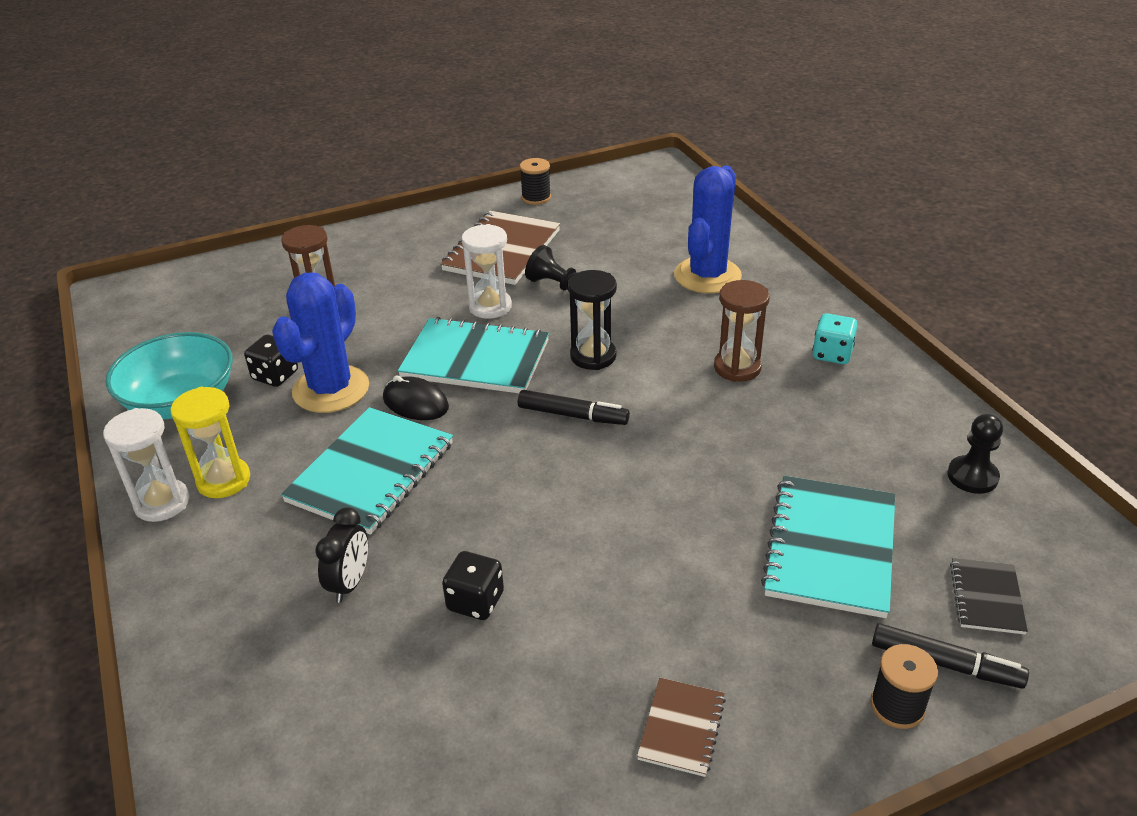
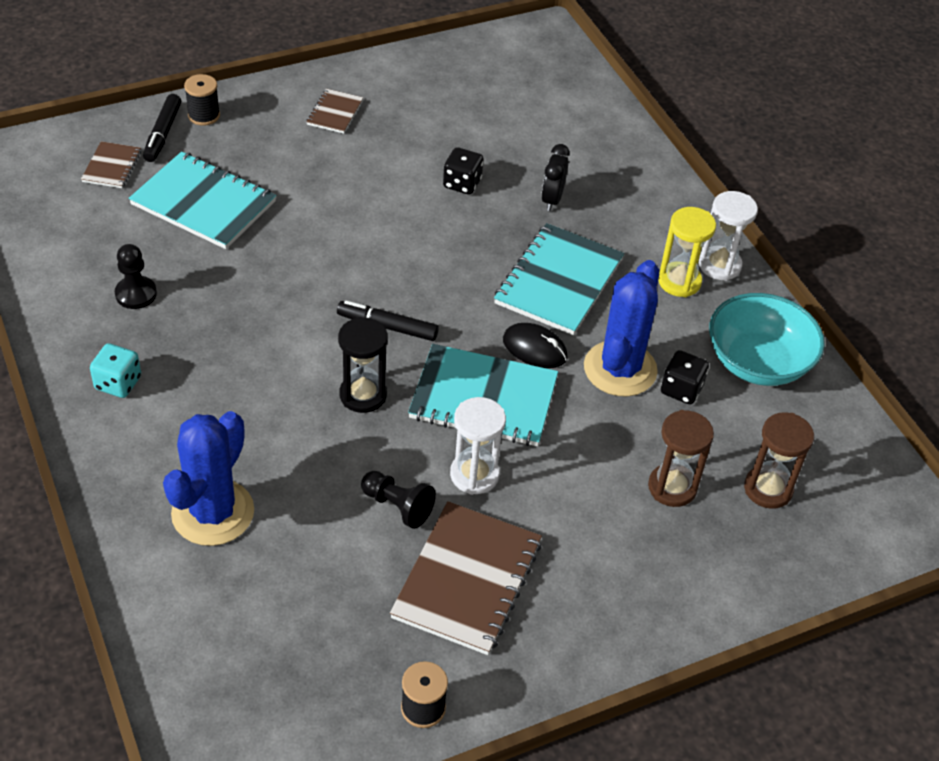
camera: 175 degrees right, 10 degrees up
brown hourglass [714,280,770,382] -> brown hourglass moved to [744,412,814,509]
turquoise notebook [761,476,895,618] -> turquoise notebook turned 75 degrees counterclockwise [129,151,276,249]
black marker [872,623,1029,689] -> black marker turned 105 degrees counterclockwise [143,94,181,162]
black pawn [947,414,1003,494] -> black pawn moved to [115,244,157,309]
black notebook [950,558,1028,634] -> brown notebook [81,141,141,188]

